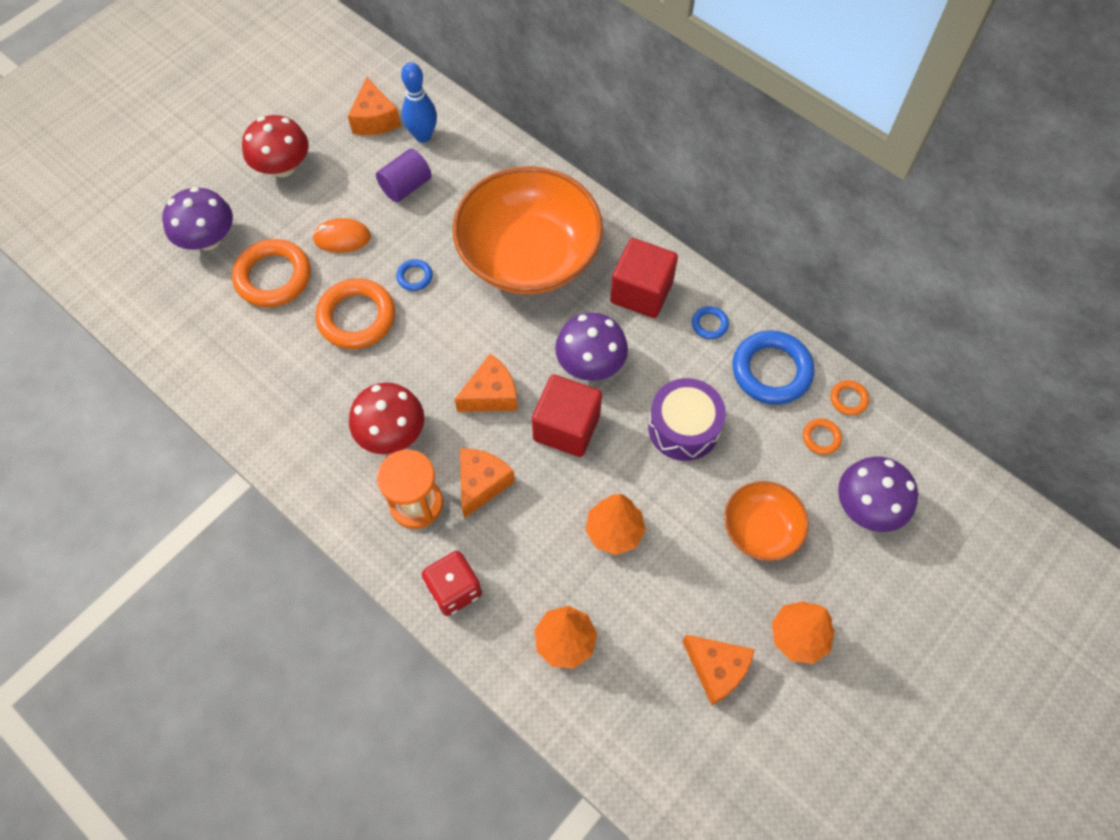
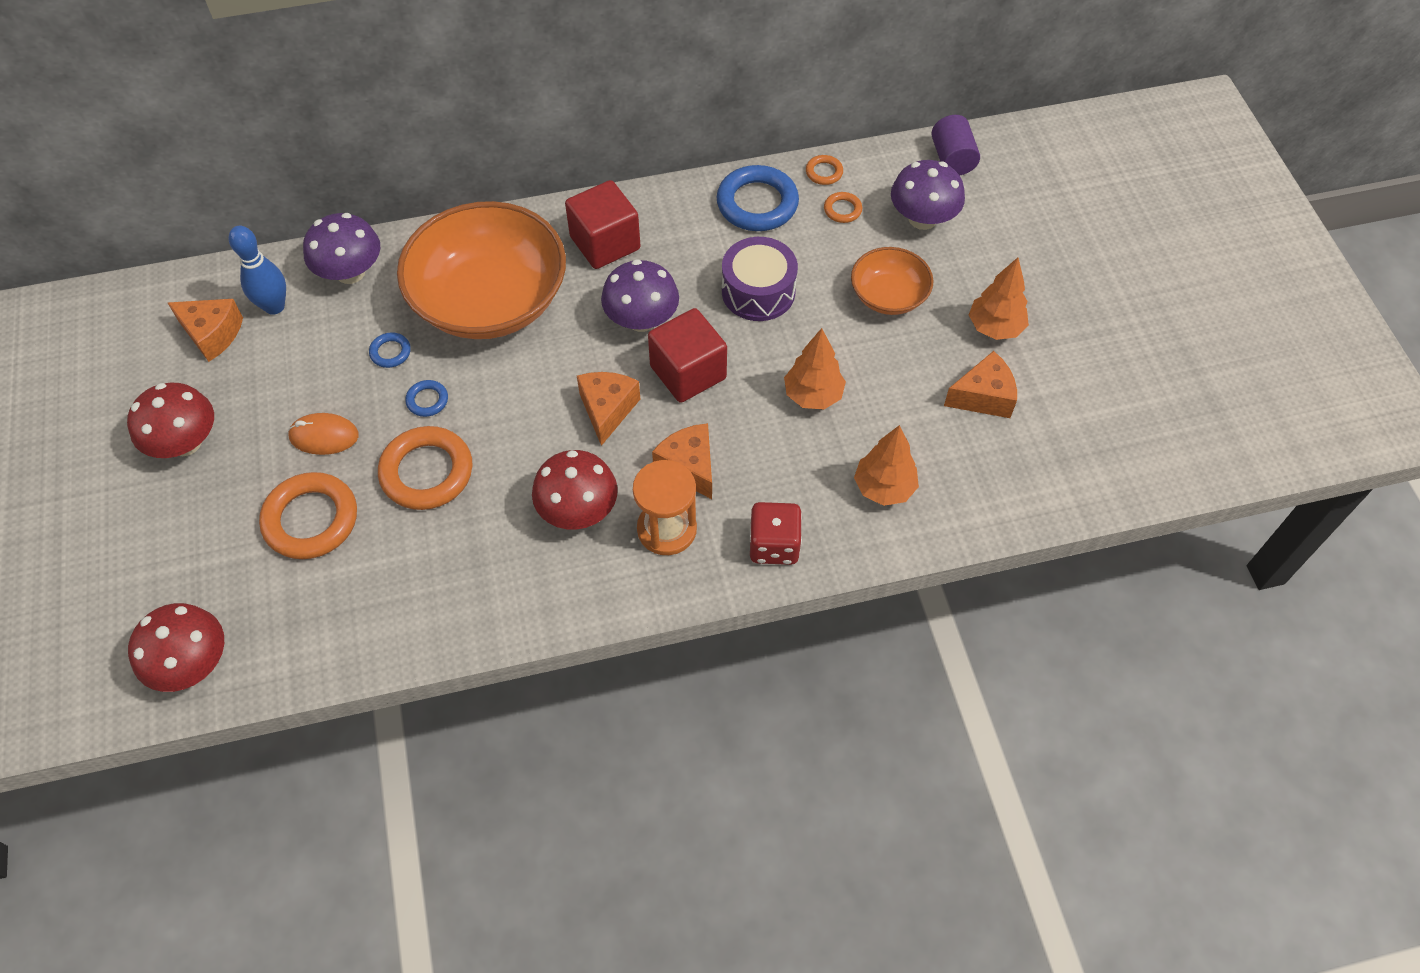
camera: 55 degrees left, 5 degrees down
purple mushroom [162,187,233,250] -> purple mushroom moved to [303,213,380,284]
orange mouse [312,218,371,253] -> orange mouse turned 60 degrees clockwise [288,413,359,455]
purple cylinder [376,149,432,202] -> purple cylinder moved to [931,115,980,175]
blue ring [692,306,729,339] -> blue ring moved to [369,332,411,368]
none -> red mushroom [128,603,224,692]

